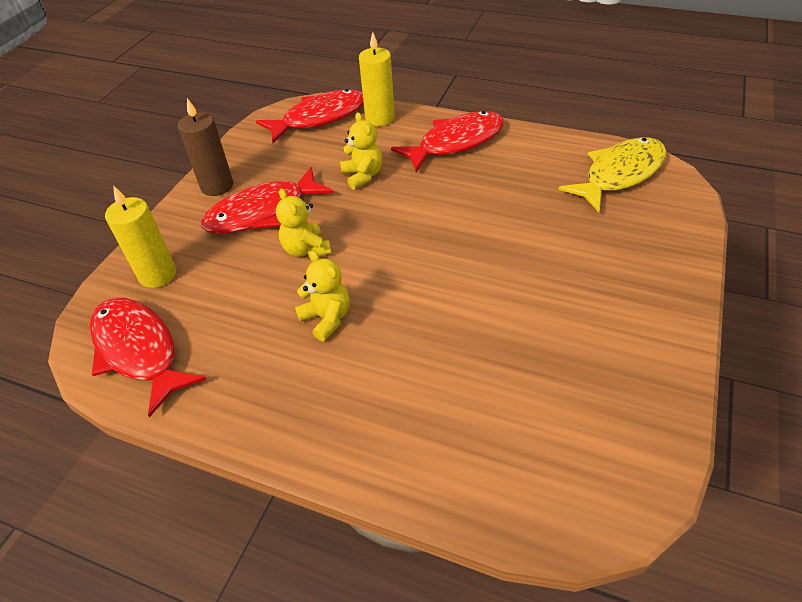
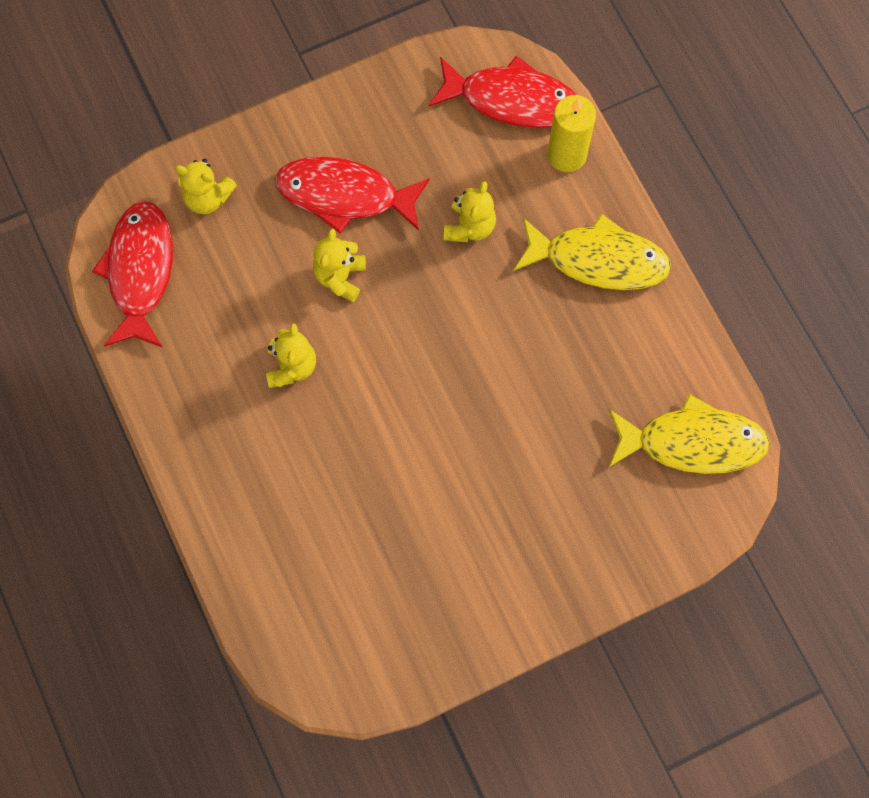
camera: 40 degrees right, 25 degrees up
yellow candle [105,185,176,288] -> yellow teddy bear [175,159,237,214]
brown candle [178,98,233,196] -> none
red fish [391,111,504,172] -> yellow fish [514,214,671,290]

